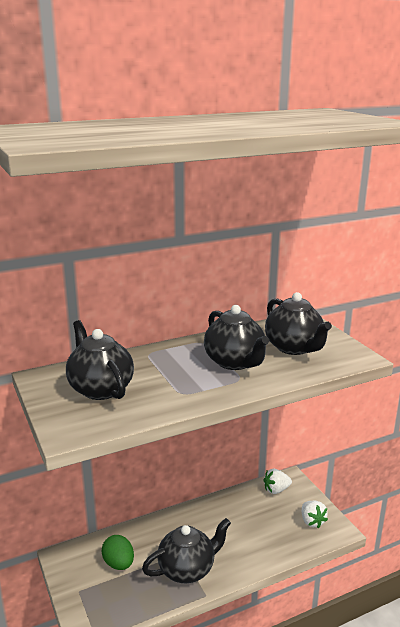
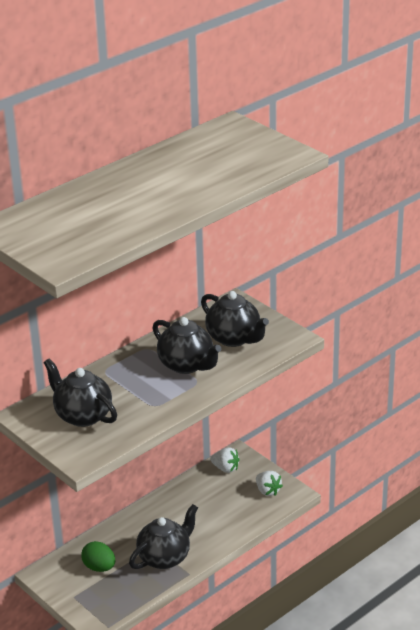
camera: 15 degrees left, 10 degrees up
white strawberry [264,469,292,494] -> white strawberry turned 120 degrees counterclockwise [210,447,240,473]

